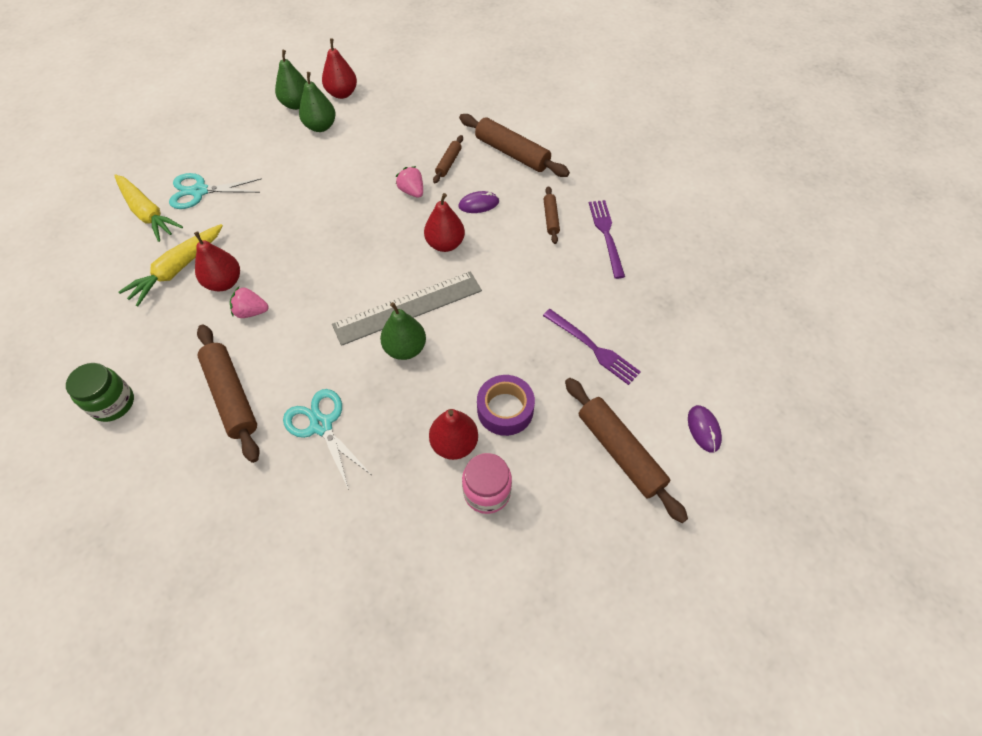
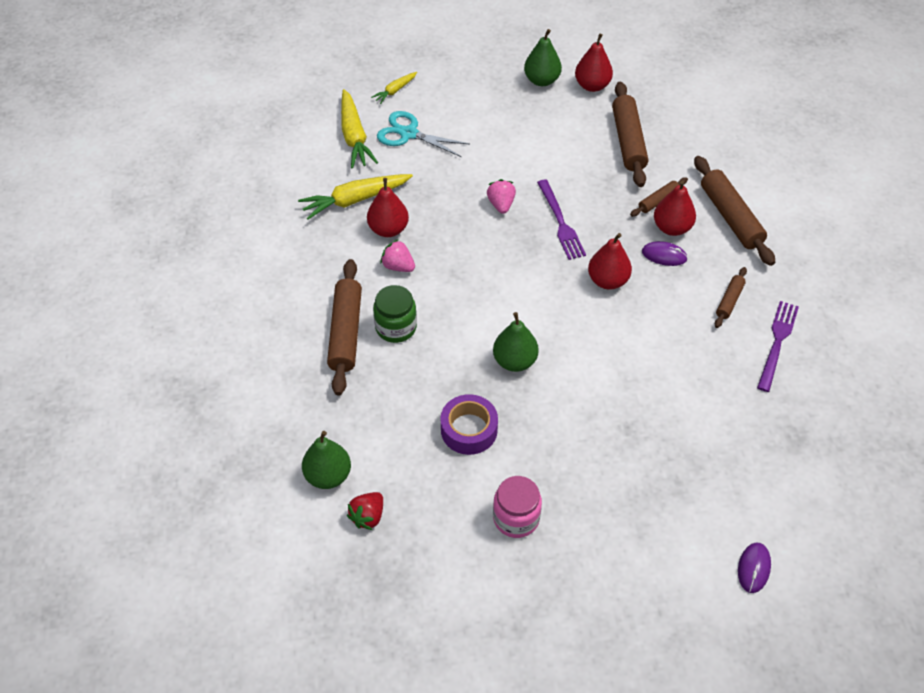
camera: 30 degrees right, 5 degrees down
green jar [66,363,134,422] -> green jar moved to [373,285,417,343]
turquoise scissors [283,389,371,490] -> none
green pear [299,72,336,132] -> green pear moved to [302,431,351,489]
grey ruler [332,271,482,346] -> none
pink strawberry [396,166,423,198] -> pink strawberry moved to [487,179,516,214]
red pear [429,409,478,460] -> red pear moved to [654,180,696,236]
purple tape [477,375,535,436] -> purple tape moved to [441,394,498,455]
purple fork [543,309,641,385] -> purple fork moved to [537,179,586,260]
brown rolling pin [565,378,688,523] -> brown rolling pin moved to [612,82,648,187]
none -> red strawberry [347,492,383,530]
none -> yellow carrot [371,72,417,104]

